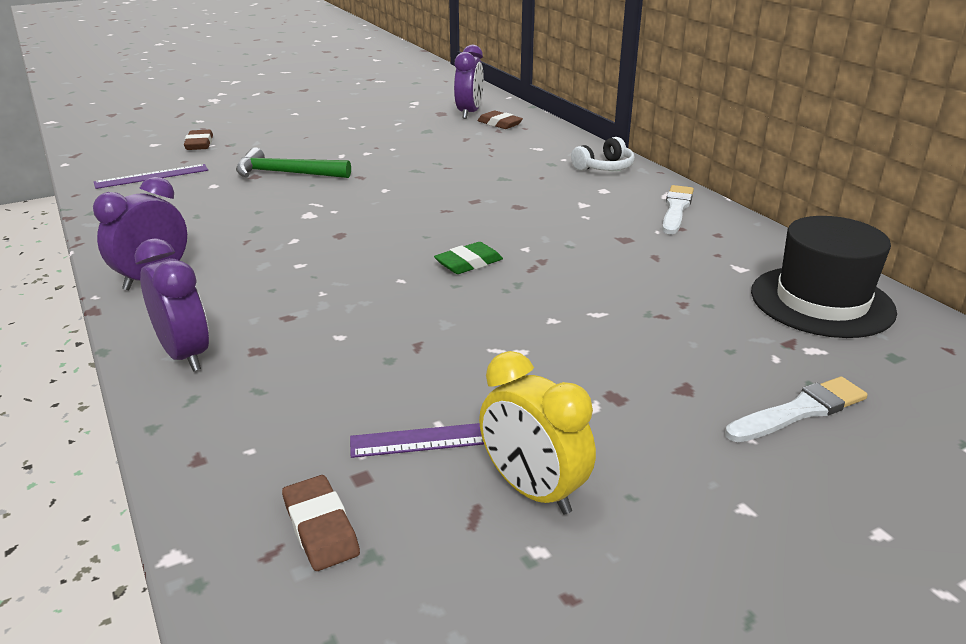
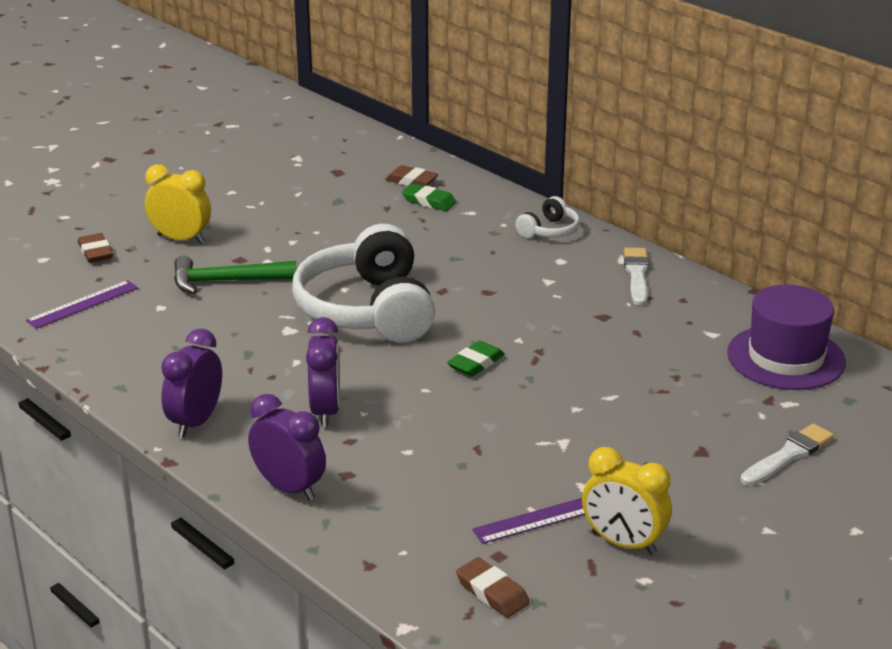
camera: 15 degrees left, 0 degrees up
purple clock [454,45,484,119] -> purple clock moved to [306,317,340,427]
black hat [751,216,897,338] -> purple hat [727,285,846,390]
none -> yellow clock [145,164,211,244]
none -> white headphones [292,224,435,342]
none -> green eraser [402,183,456,211]

